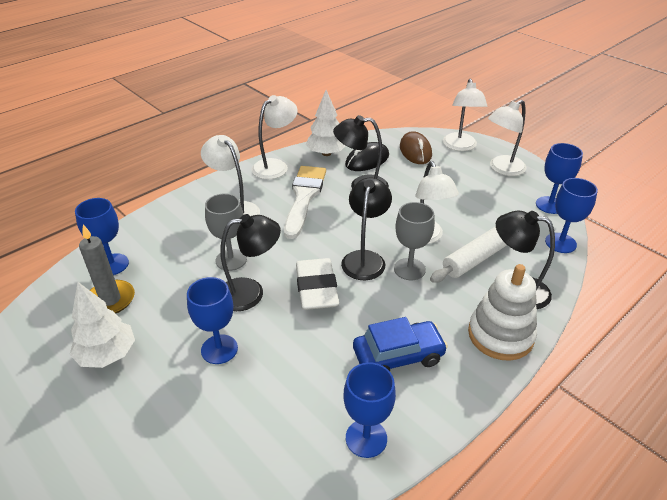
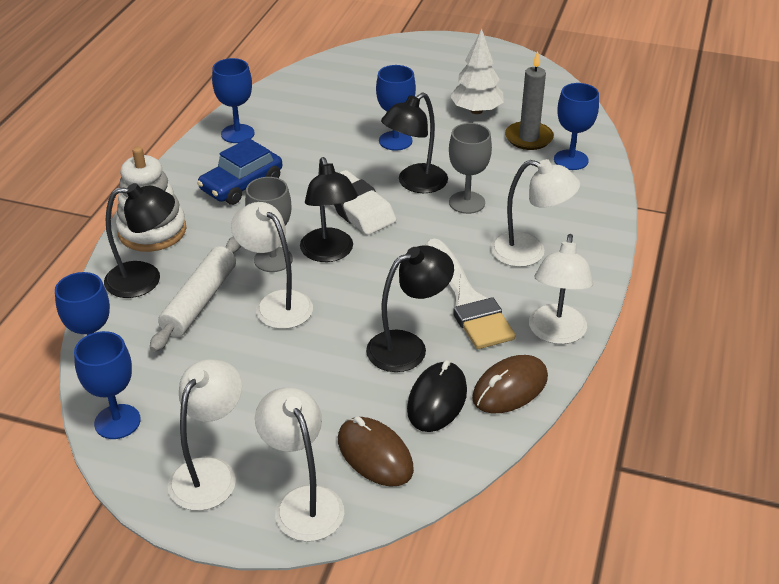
camera: 150 degrees right, 0 degrees up
white tree [306,90,346,156] -> brown mouse [472,355,548,413]

